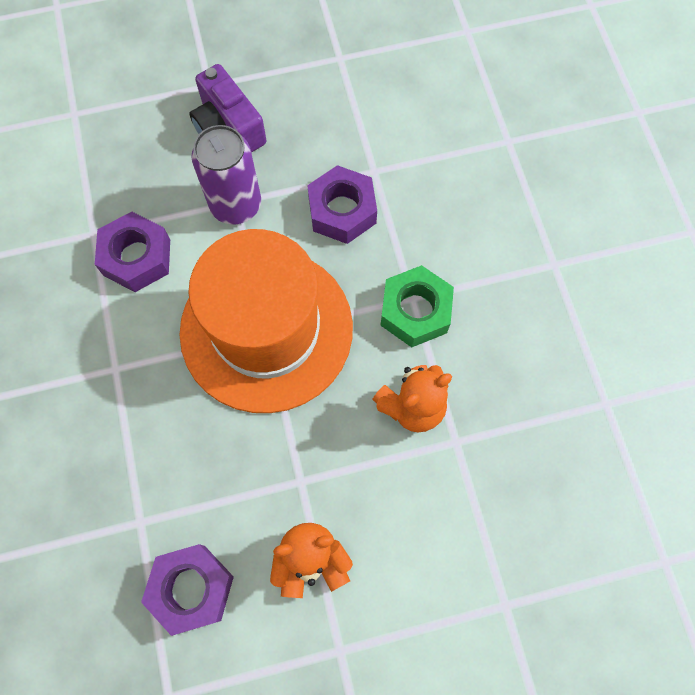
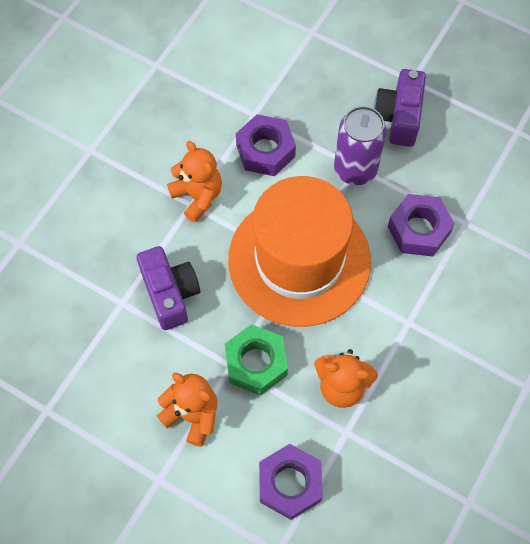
camera: 45 degrees right, 5 degrees down
purple nut [141,544,234,636] -> purple nut moved to [259,444,323,520]
green nut [380,265,454,347] -> green nut moved to [225,324,288,396]
none -> purple camera [136,246,200,330]
none -> orange teddy bear [167,141,222,223]

